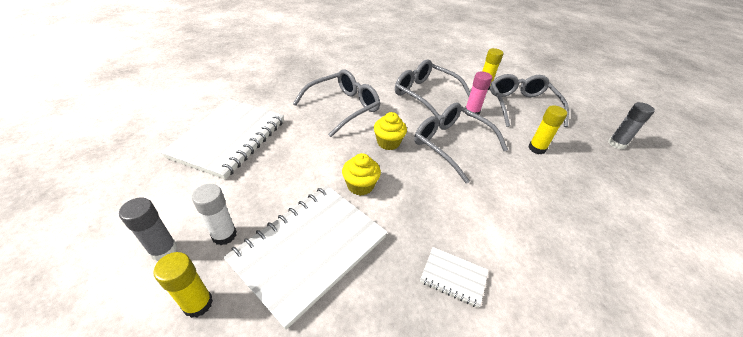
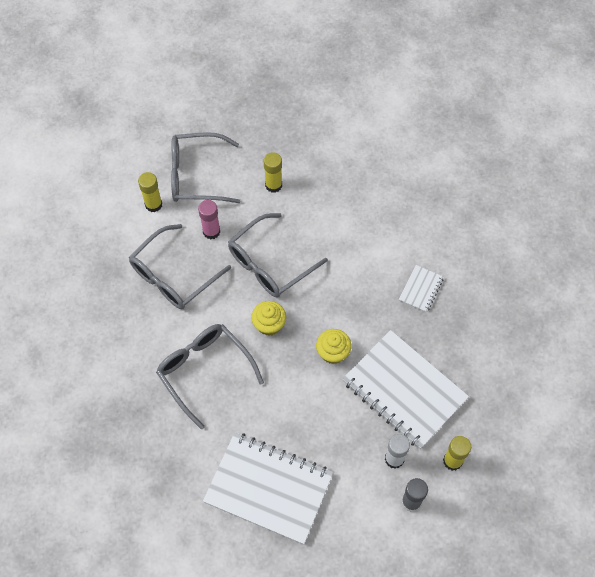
camera: 85 degrees left, 20 degrees up
grey glue stick [608,102,655,149] -> none

